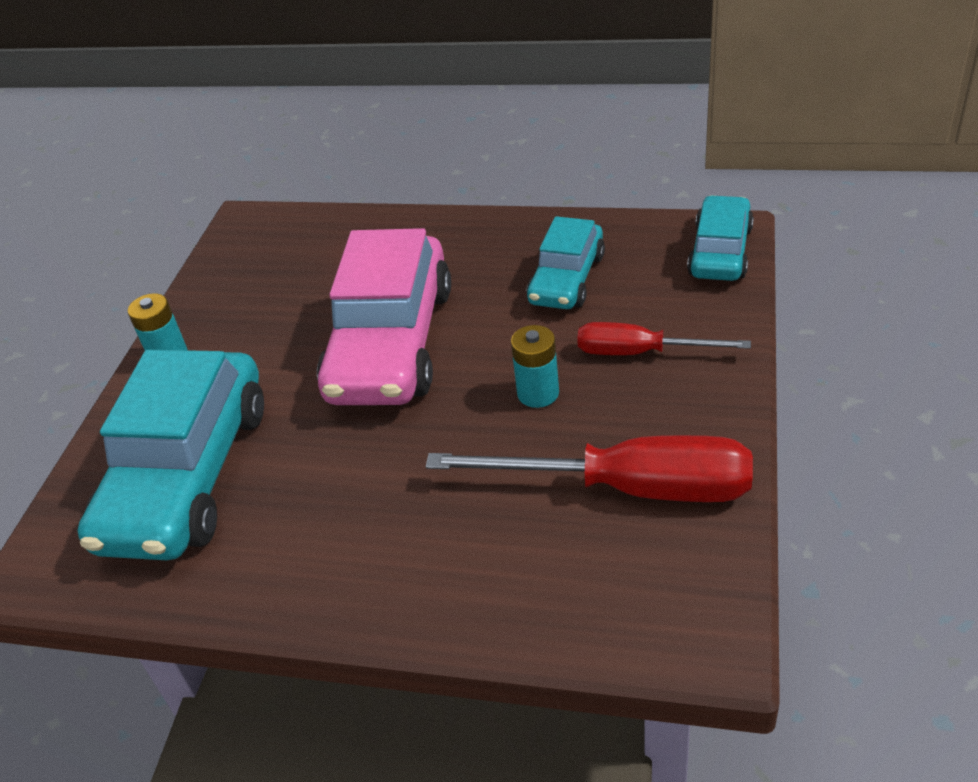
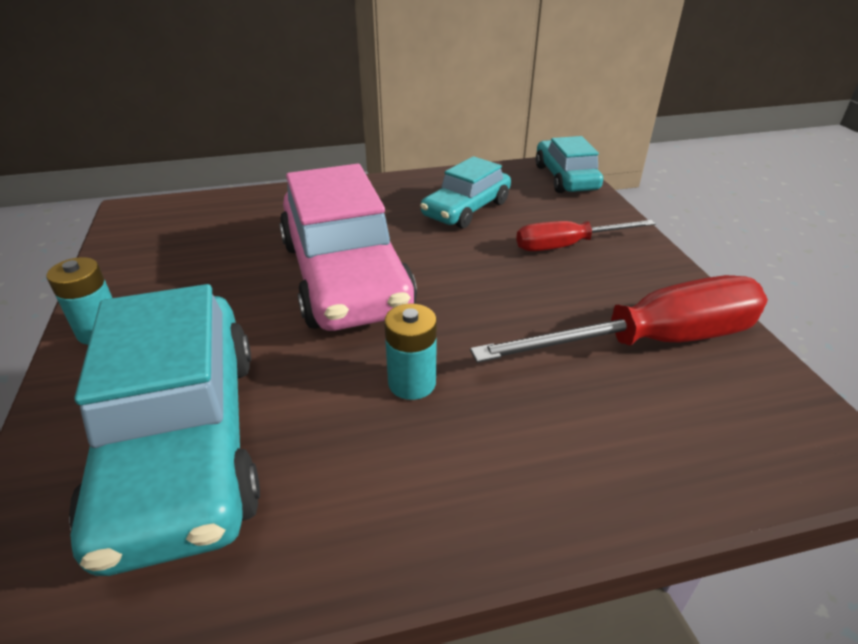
camera: 30 degrees left, 5 degrees down
turquoise battery [511,325,559,408] -> turquoise battery moved to [384,303,437,400]
turquoise car [527,216,605,309] -> turquoise car turned 45 degrees clockwise [420,156,511,228]

